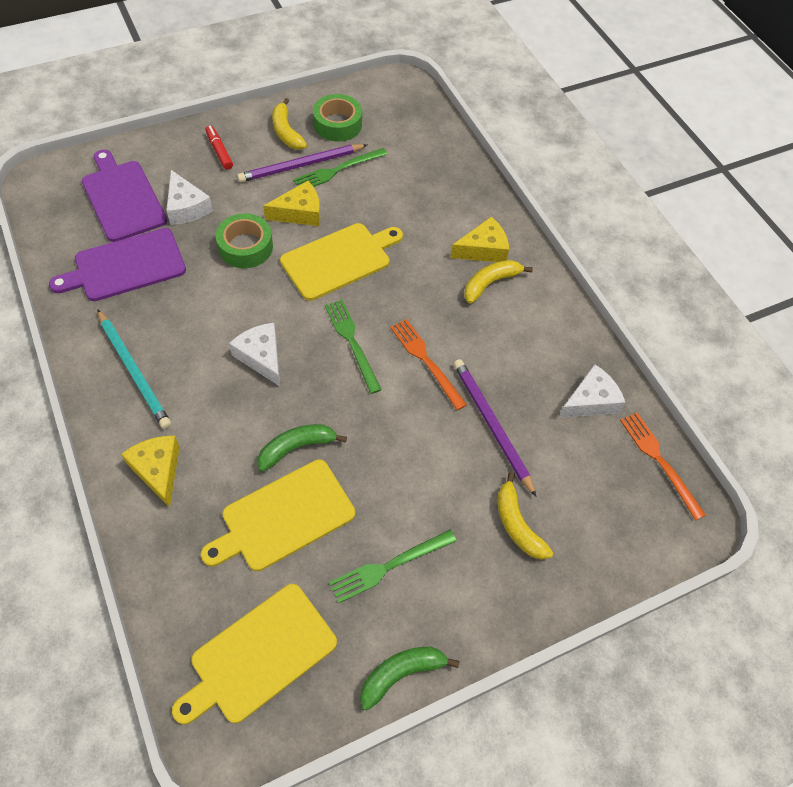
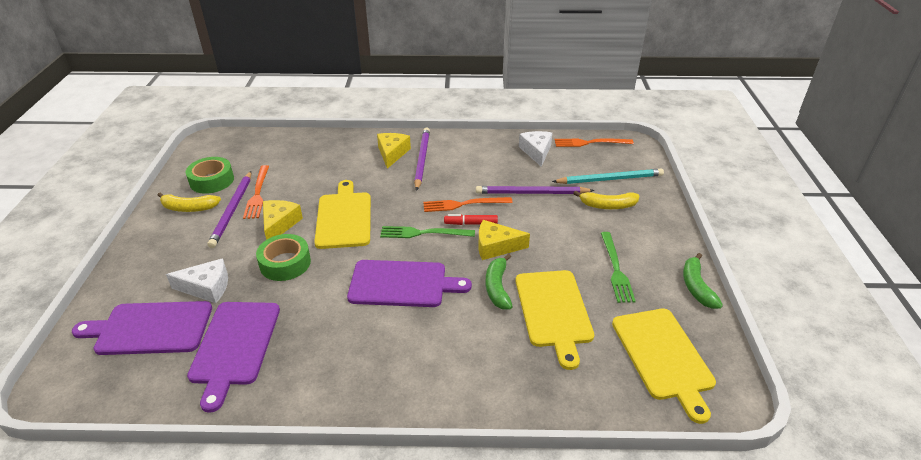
camera: 60 degrees left, 20 degrees down
turquoise pencil [97,309,171,429] -> turquoise pencil moved to [552,168,664,184]
yellow cheese [121,436,180,508] -> yellow cheese moved to [478,220,530,260]
red marker [206,125,233,170] -> red marker moved to [444,214,498,225]
white cheese [229,323,280,386] -> purple cutting board [347,260,472,307]
green fork [293,148,388,187] -> orange fork [243,165,269,219]
yellow banana [464,260,533,304] -> purple pencil [414,127,430,191]

